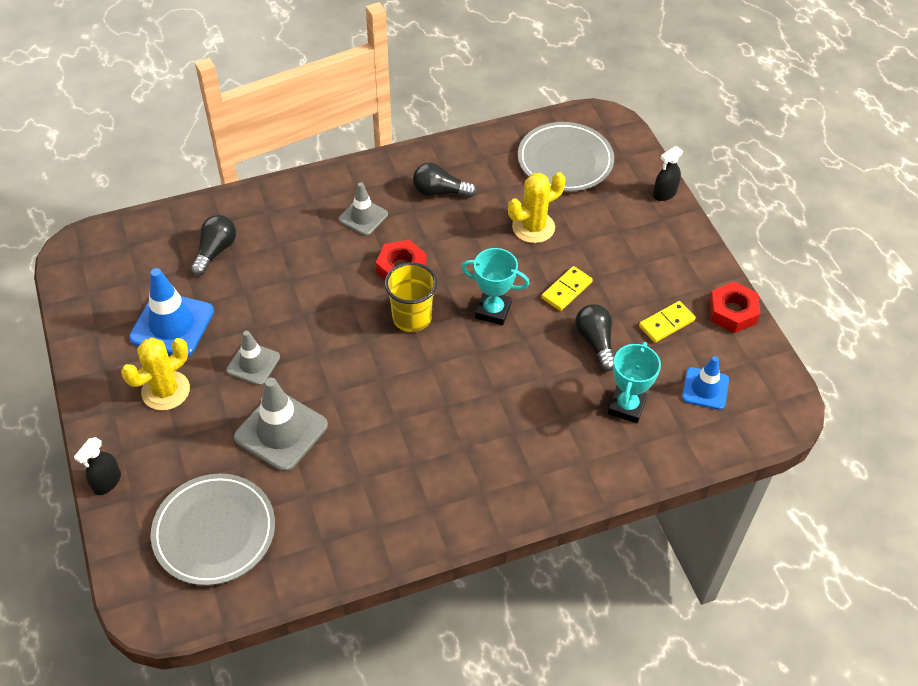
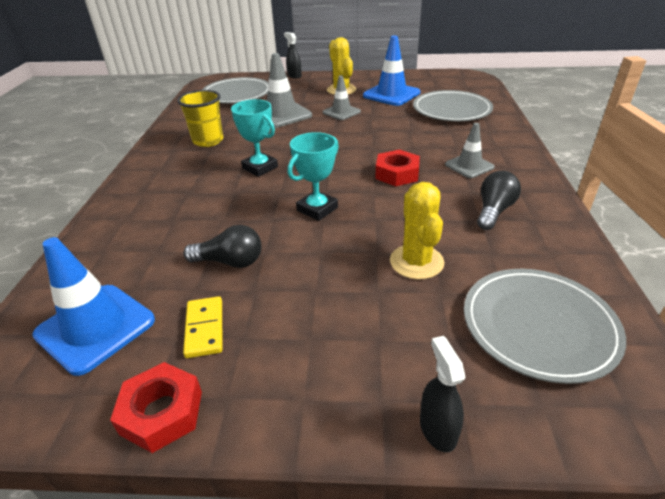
camera: 115 degrees right, 15 degrees down
black light bulb [191,215,236,276] -> grey plate [413,90,493,121]
yellow cup [384,262,437,332] -> yellow cup moved to [177,90,223,147]
yellow domino [541,266,593,311] -> none
turquoise trophy [608,342,661,423] -> turquoise trophy moved to [231,99,278,177]
blue traffic cone [682,356,729,410] -> blue traffic cone [32,237,155,376], size x1.63

